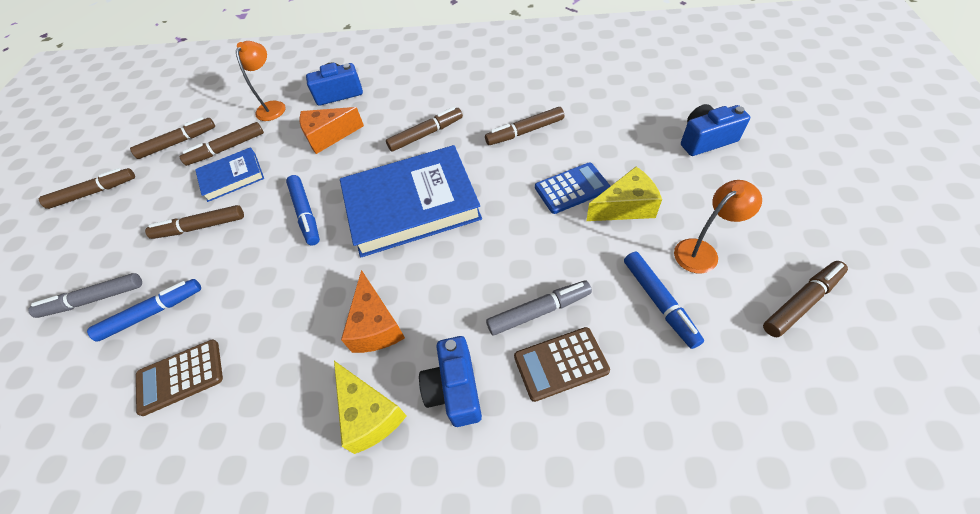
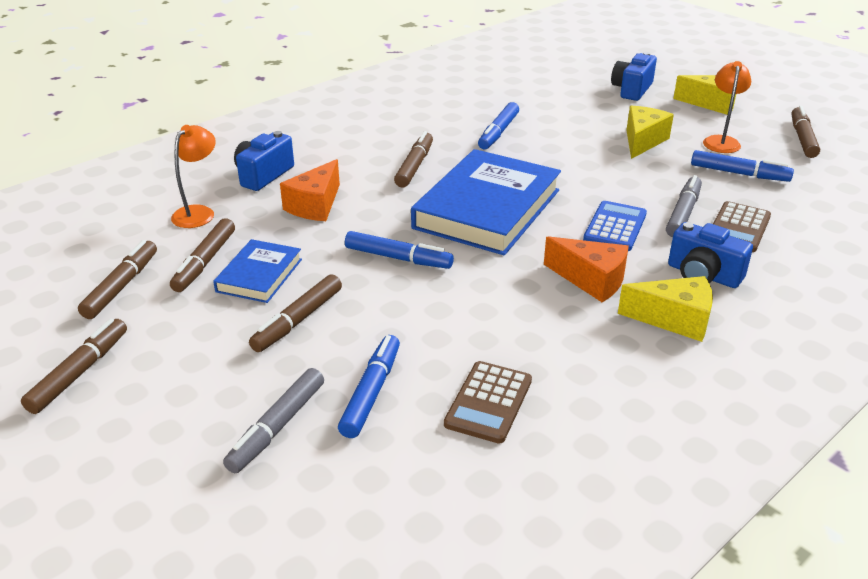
camera: 50 degrees left, 20 degrees down
orange lamp [236,41,285,121] -> orange lamp turned 60 degrees clockwise [171,125,216,228]
brown marker [485,107,564,145] -> blue marker [478,102,519,149]
blue calculator [535,163,610,214] -> blue calculator moved to [583,201,647,251]
none -> yellow cheese [673,75,736,115]

